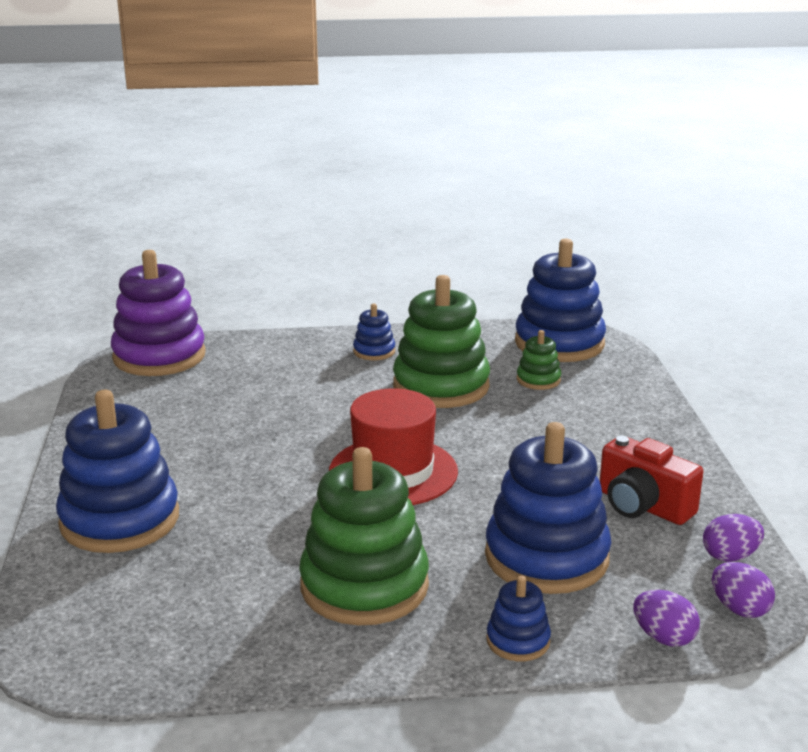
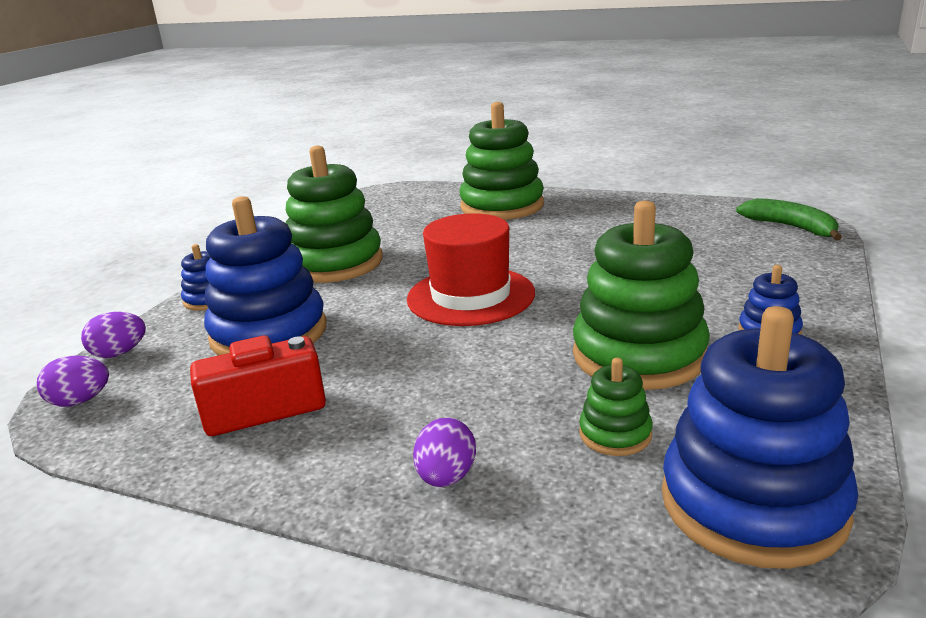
camera: 120 degrees right, 0 degrees up
blue stacking toy [56,390,179,553] -> green stacking toy [459,102,544,220]
purple stacking toy [111,250,206,376] -> green banana [736,198,842,241]
purple egg [703,514,764,562] -> purple egg moved to [413,418,476,487]

